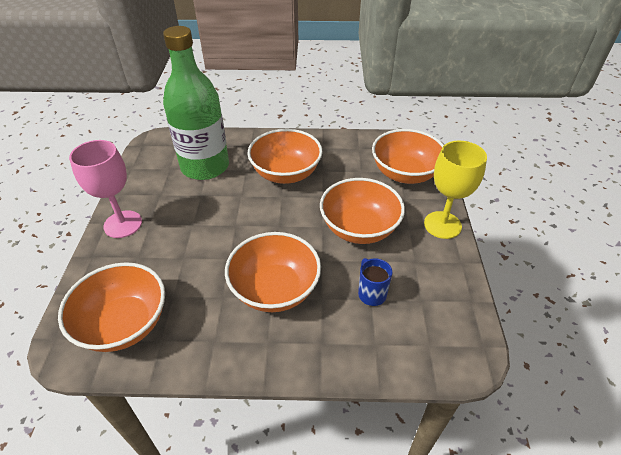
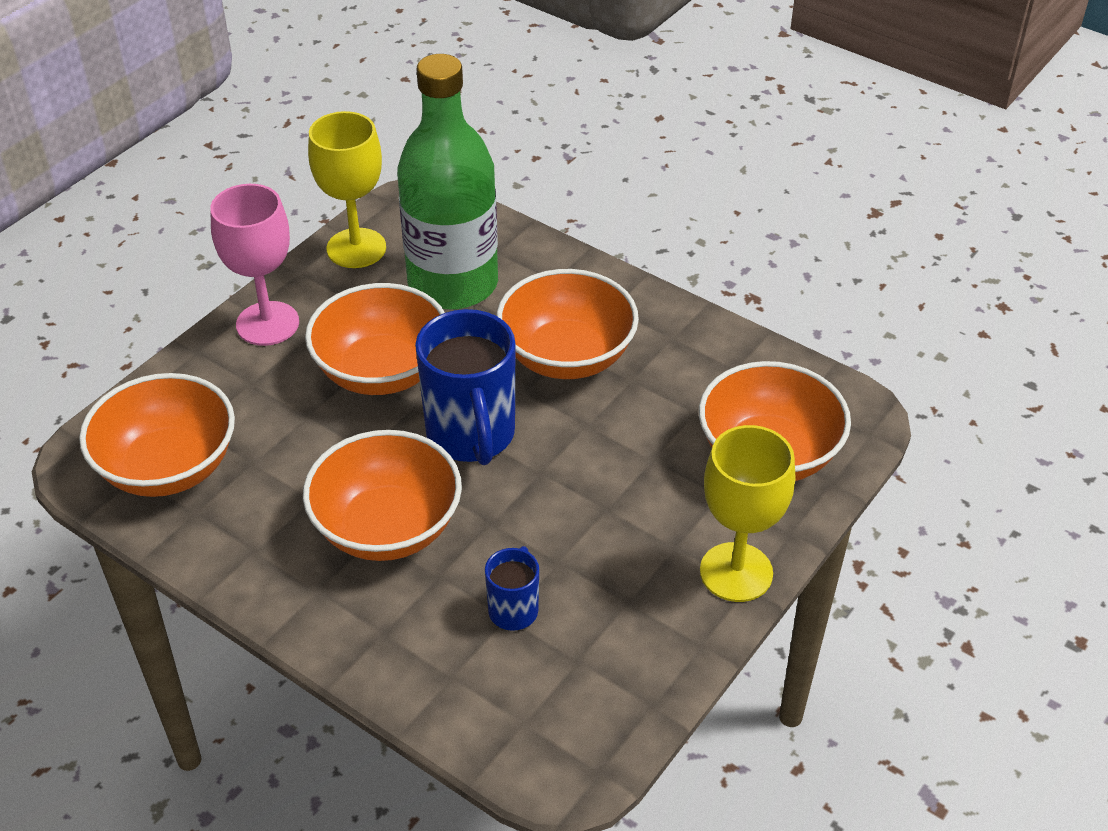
camera: 35 degrees right, 0 degrees up
orange bowl [320,178,405,244] -> orange bowl moved to [305,283,445,395]
none -> yellow goblet [308,111,386,268]
none -> blue mug [415,309,515,465]

